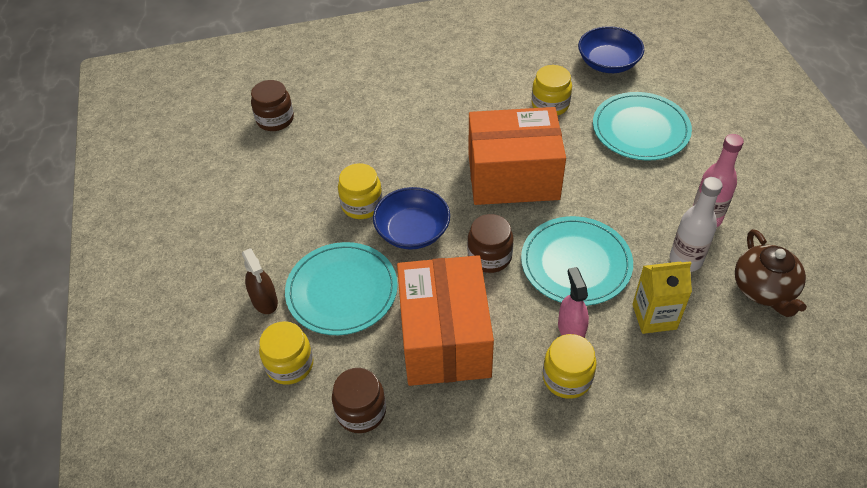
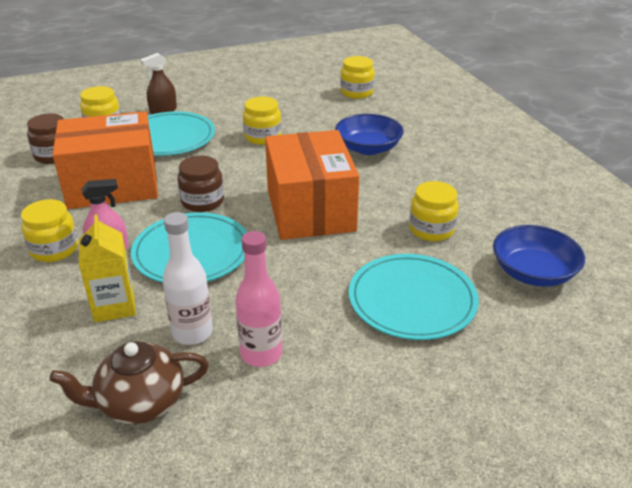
camera: 80 degrees right, 15 degrees down
brown jar [251,80,294,131] -> yellow jar [340,56,375,99]
blue bowl [373,187,450,249] -> blue bowl moved to [335,114,404,155]

